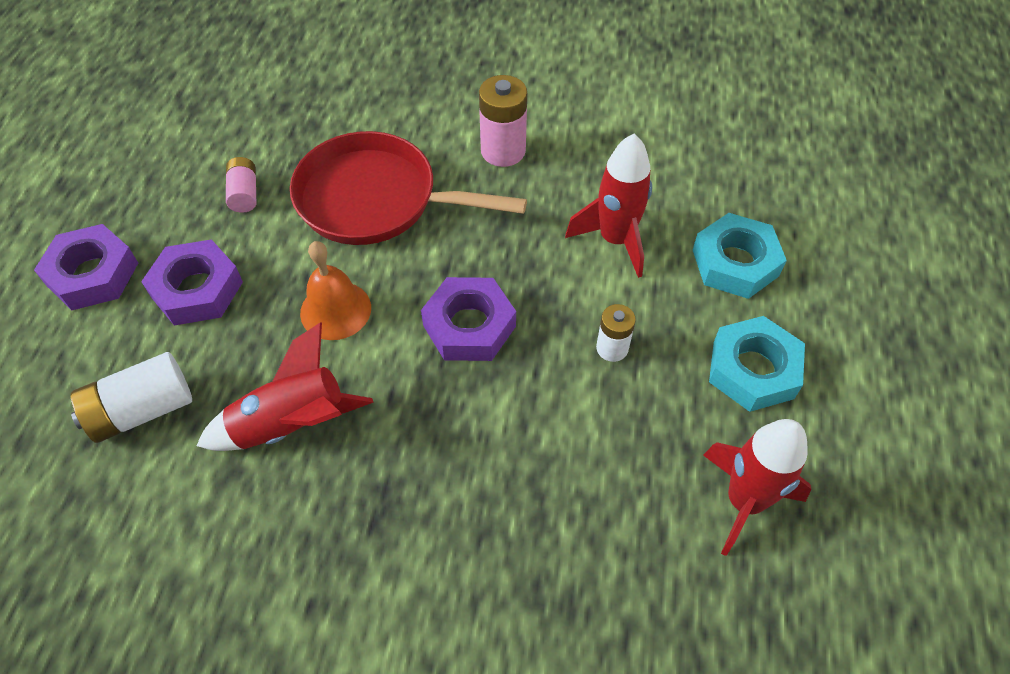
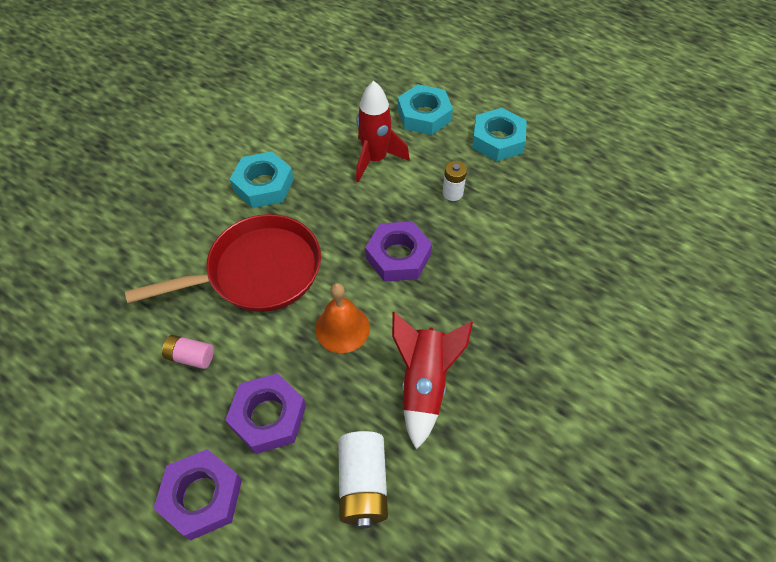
camera: 65 degrees left, 0 degrees up
red pan [290,131,527,245] -> red pan turned 150 degrees counterclockwise [125,214,321,312]
pink battery [479,75,527,167] -> turquoise nut [230,152,294,208]
red rocket [703,419,812,556] -> none

